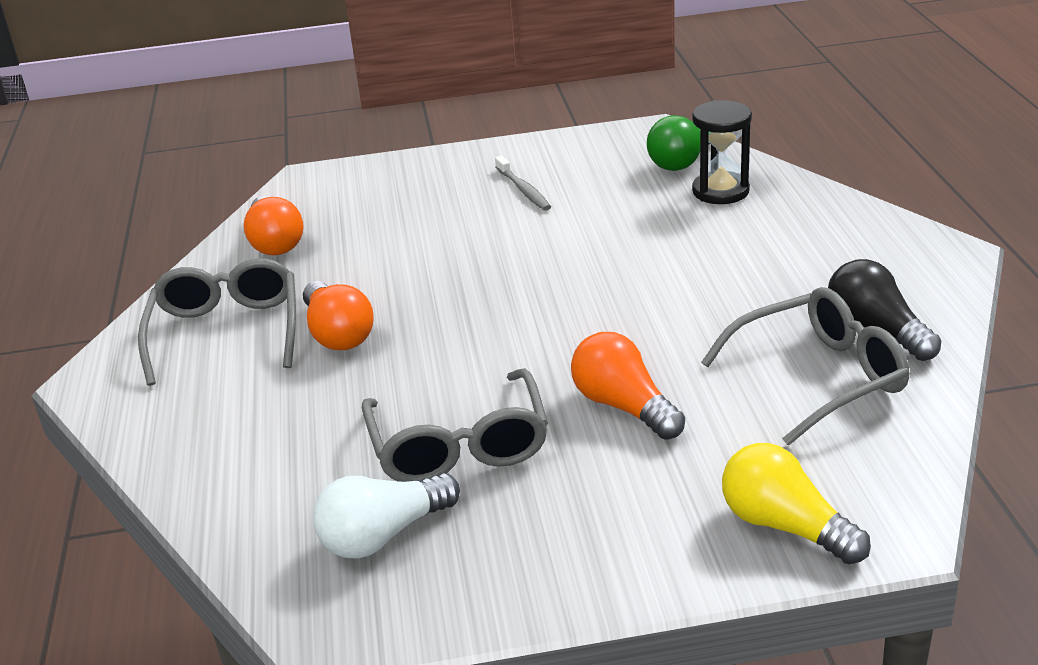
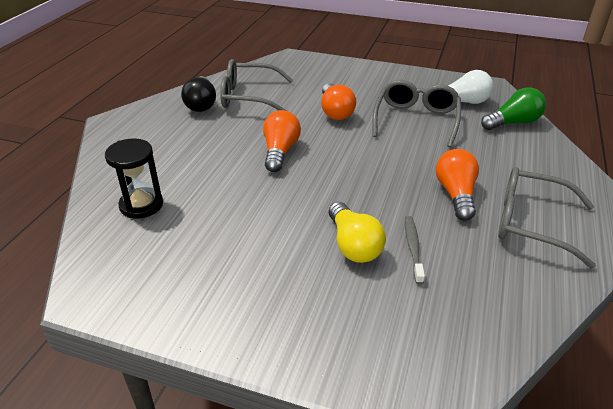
camera: 155 degrees left, 5 degrees up
grey glasses [138,258,296,386] -> grey glasses turned 90 degrees clockwise [498,167,596,269]
orange light bulb [244,196,304,255] -> orange light bulb moved to [263,110,301,172]
grey toothbrush [495,156,551,211] -> grey toothbrush moved to [405,216,425,284]
green light bulb [647,115,710,171] -> green light bulb moved to [481,87,546,130]
yellow light bulb [722,443,871,565] -> yellow light bulb moved to [329,202,386,263]

